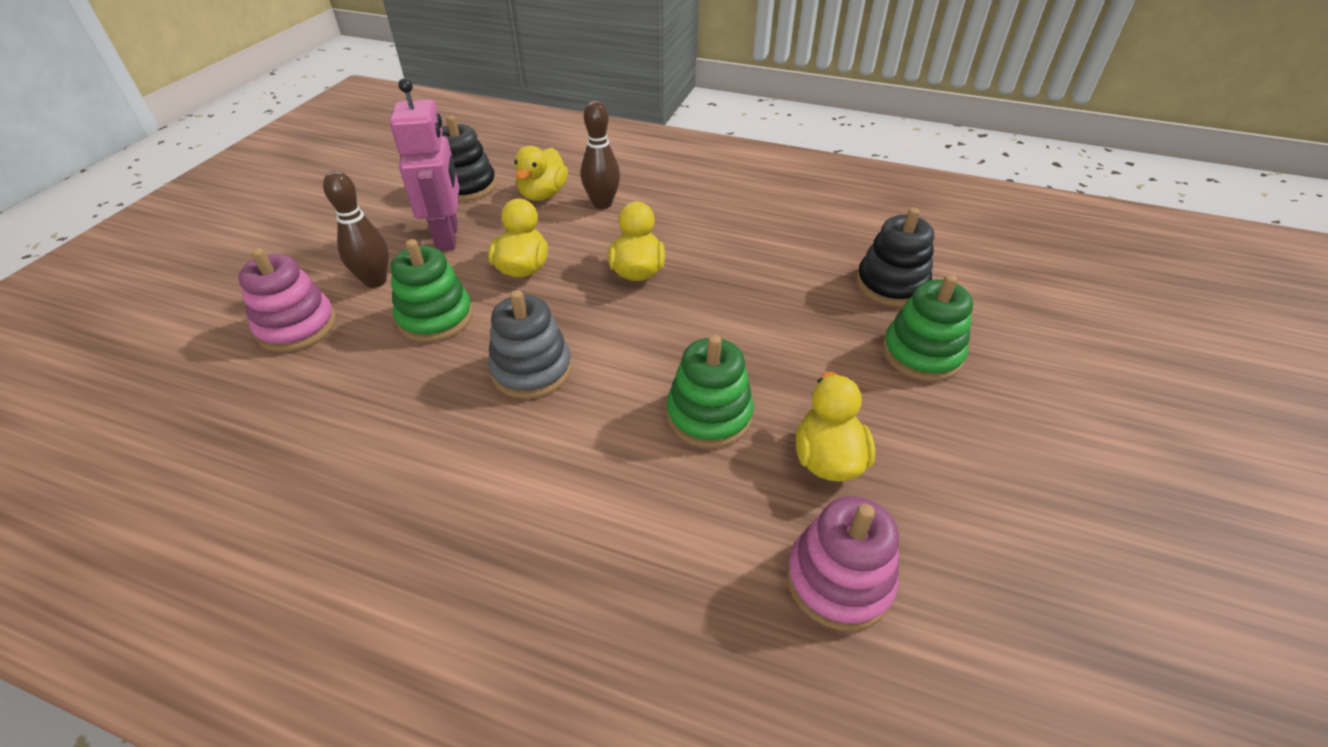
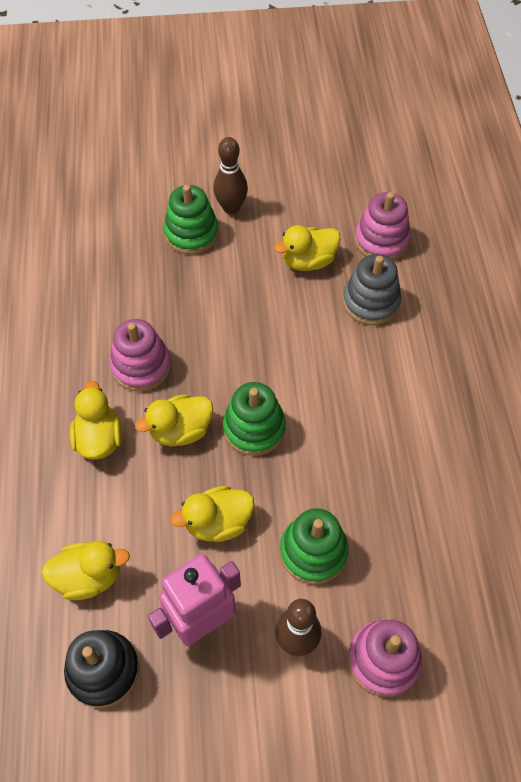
camera: 115 degrees left, 15 degrees up
grey stacking toy [488,290,572,399] -> grey stacking toy moved to [343,254,401,325]
brown bowling pin [581,101,620,209] -> brown bowling pin moved to [213,137,248,214]
green stacking toy [666,335,754,448] -> green stacking toy moved to [223,382,286,456]
black stacking toy [856,208,934,307] -> none
none -> yellow duck [70,381,122,460]
none -> pink stacking toy [110,319,171,392]

